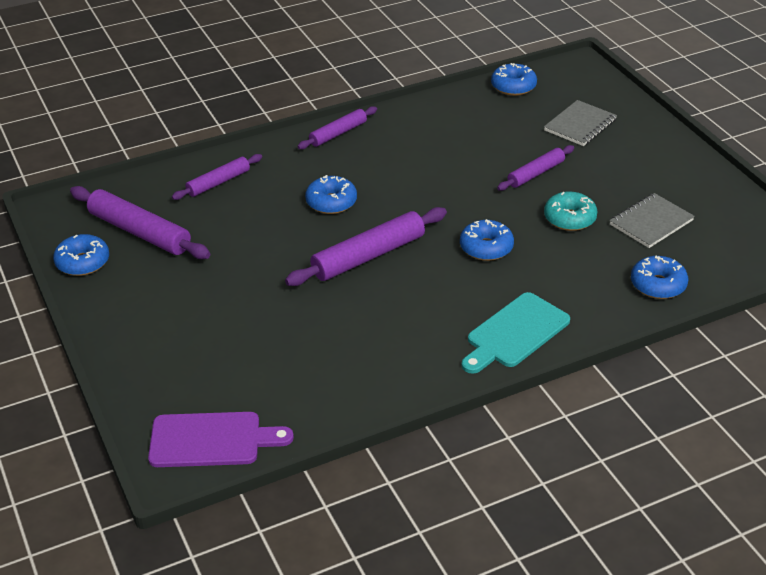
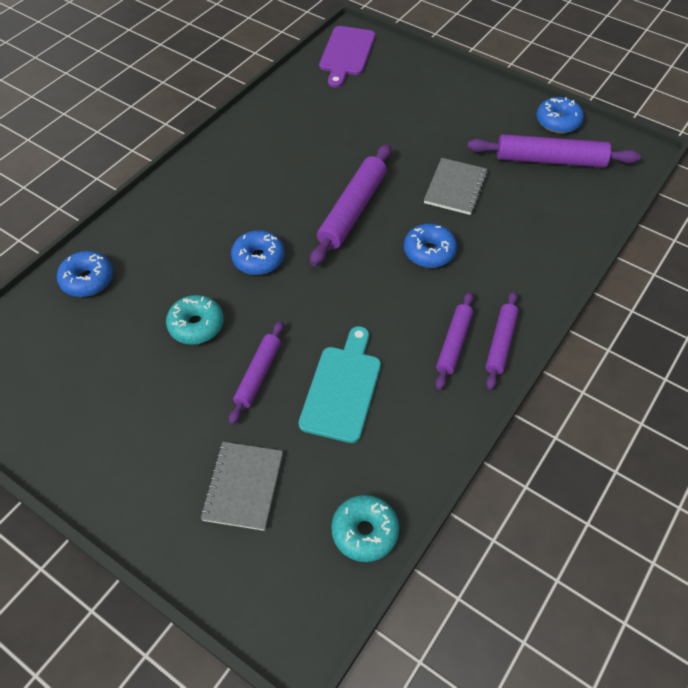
camera: 150 degrees right, 15 degrees up
purple cutting board [148,412,294,467] -> purple cutting board turned 45 degrees counterclockwise [319,26,375,88]
purple rolling pin [172,154,262,200] -> purple rolling pin moved to [435,292,473,390]
turquoise cutting board [462,292,570,374] -> turquoise cutting board moved to [299,326,381,443]
blue donut [491,63,537,96] -> turquoise donut [331,495,399,562]
grey notebook [609,193,695,248] -> grey notebook moved to [424,158,488,215]

